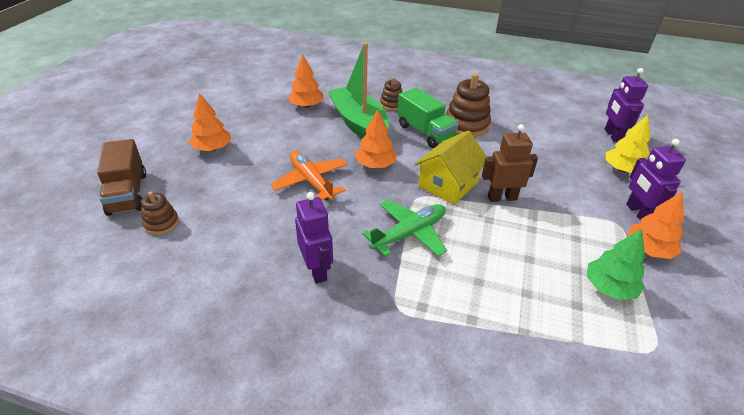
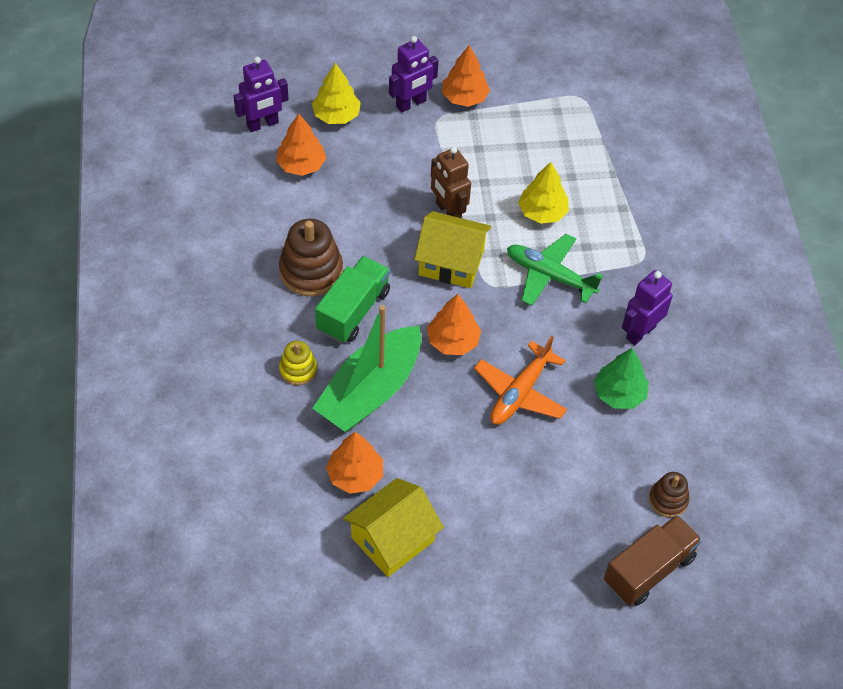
camera: 115 degrees left, 15 degrees up
orange tree [189,93,231,151] -> orange tree moved to [276,113,326,176]
brown stacking toy [380,77,402,111] -> yellow stacking toy [279,341,317,386]
green tree [587,229,645,300] -> green tree moved to [594,348,649,409]
none -> yellow house [343,478,444,577]
none -> yellow tree [518,162,569,224]

